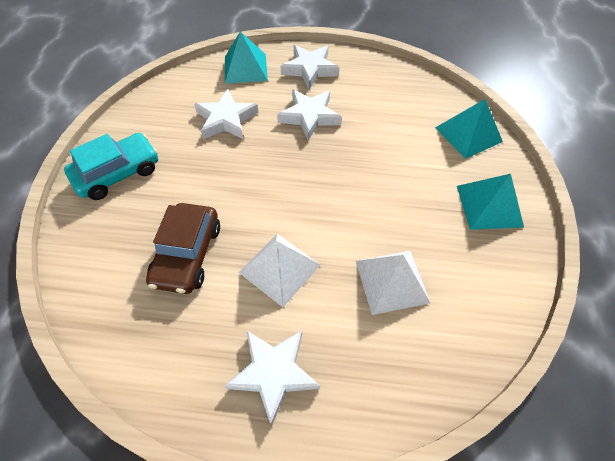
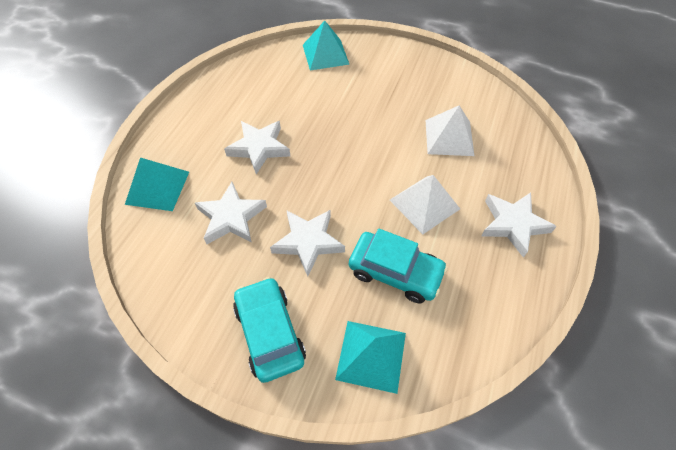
camera: 75 degrees left, 0 degrees up
brown car [146,203,220,294] -> turquoise car [349,229,448,304]
white star [280,45,339,89] -> white star moved to [270,210,345,276]
turquoise pyramid [457,174,524,230] -> turquoise pyramid moved to [335,321,406,394]

